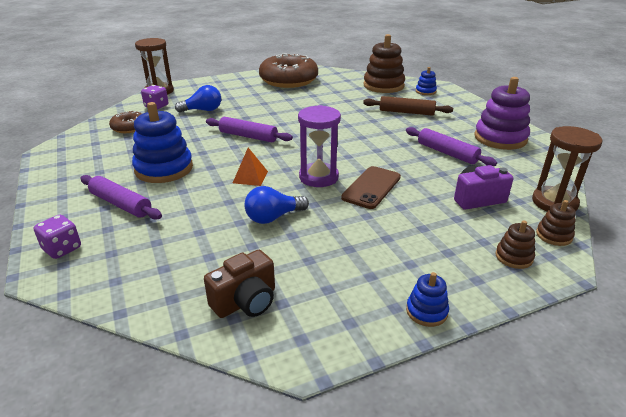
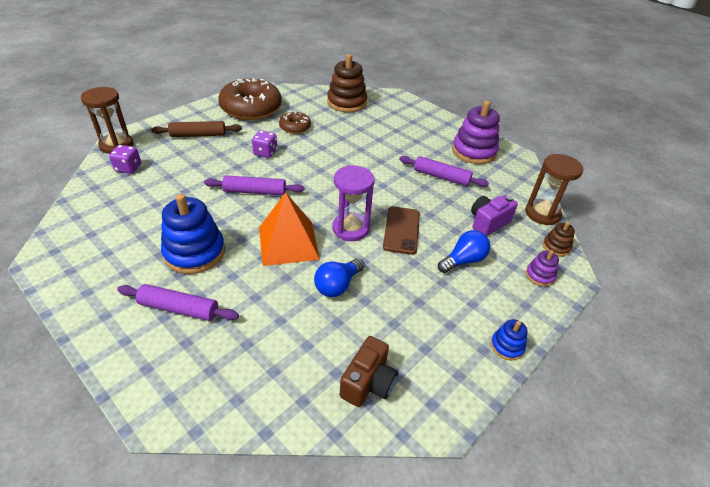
camera: 25 degrees left, 10 degrees up
purple dice [34,215,81,259] -> purple dice moved to [252,130,277,158]
brown donut [109,110,142,133] -> brown donut moved to [279,111,311,134]
blue light bulb [175,85,221,113] -> blue light bulb moved to [438,230,490,273]
orange pyramid [233,148,268,186] -> orange pyramid [259,192,320,266], size x1.95
brown rolling pin [363,96,453,116] -> brown rolling pin moved to [151,121,242,137]
blue stacking toy [416,67,437,95] -> none
brown stacking toy [496,220,535,269] -> purple stacking toy [526,250,559,287]

